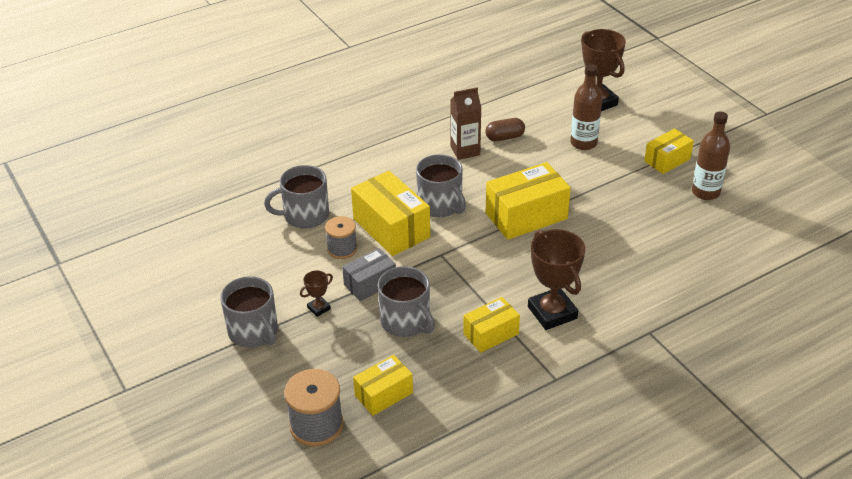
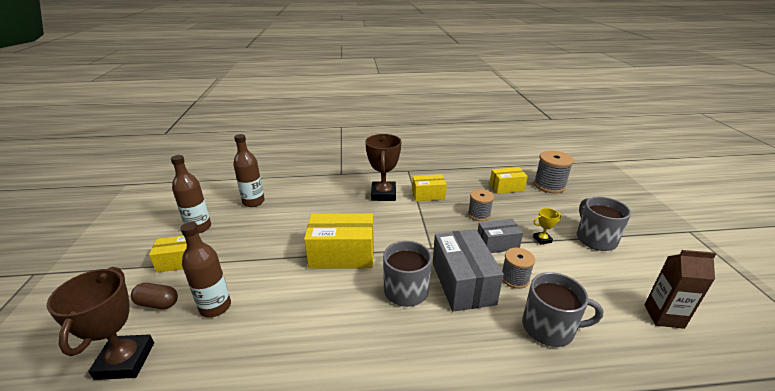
camera: 155 degrees left, 10 degrees down
brown trophy [300,270,333,317] -> yellow trophy [533,208,562,245]
yellow box [351,171,430,256] -> grey box [433,229,504,312]
grey mug [378,266,435,337] -> grey spool [468,189,494,221]
brown carton [450,87,481,160] -> brown carton moved to [644,250,716,329]
brown capsule [485,118,525,141] -> brown capsule moved to [131,283,178,309]
none -> brown bottle [233,134,265,207]

